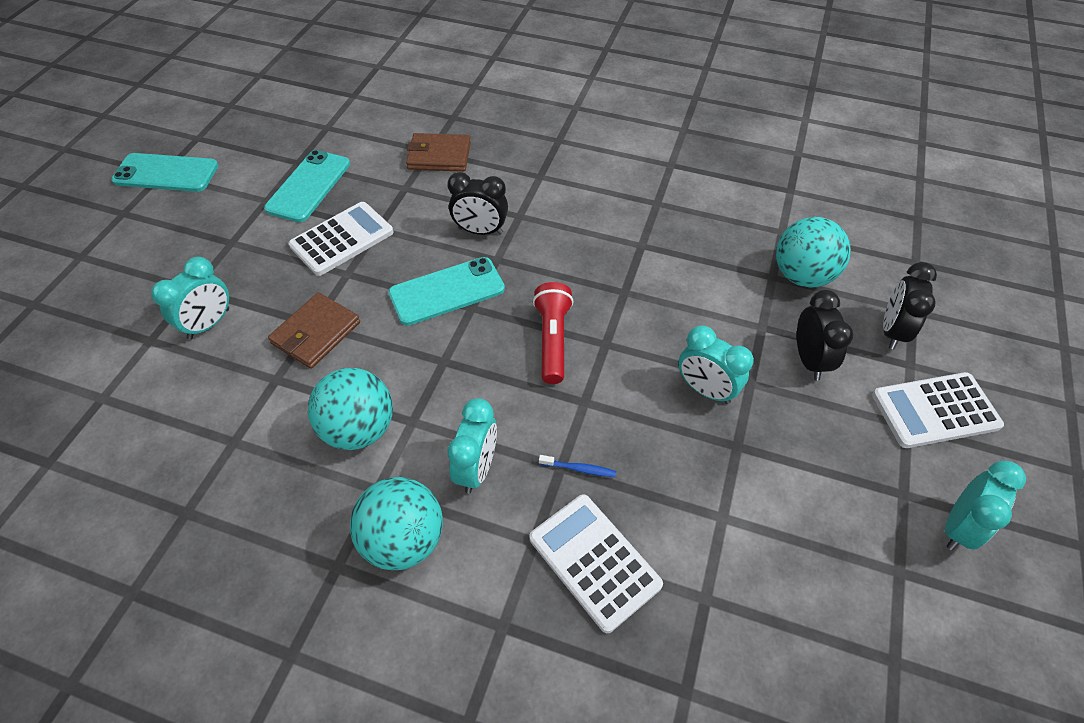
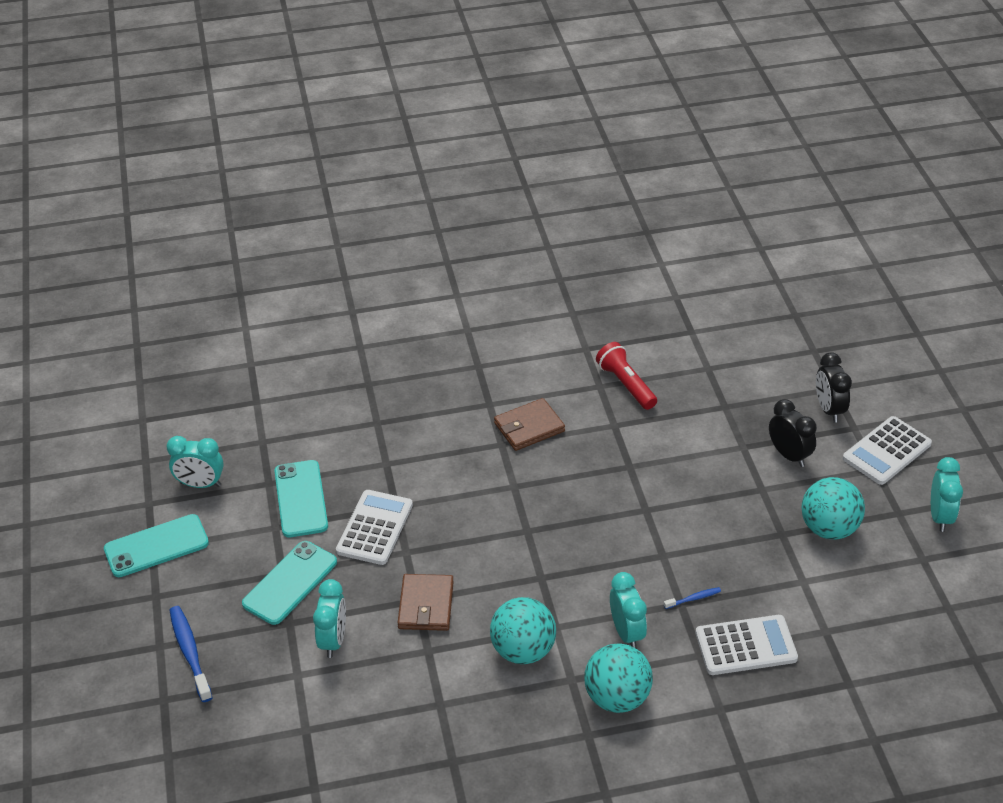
camera: 30 degrees left, 10 degrees down
turquoise phone [388,257,505,326] -> turquoise phone moved to [242,541,337,625]
brown wallet [406,133,471,172] -> brown wallet moved to [494,398,565,451]
black clock [447,172,508,235] -> none
white calculator [529,494,663,633] -> white calculator turned 150 degrees clockwise [695,615,798,675]
red flashlight [533,282,573,384] -> red flashlight moved to [596,342,657,410]
turquoise clock [678,326,754,404] -> turquoise clock moved to [166,436,224,488]
turquoise ball [776,217,851,288] -> turquoise ball moved to [801,477,865,540]
none -> blue toothbrush [169,606,213,702]

